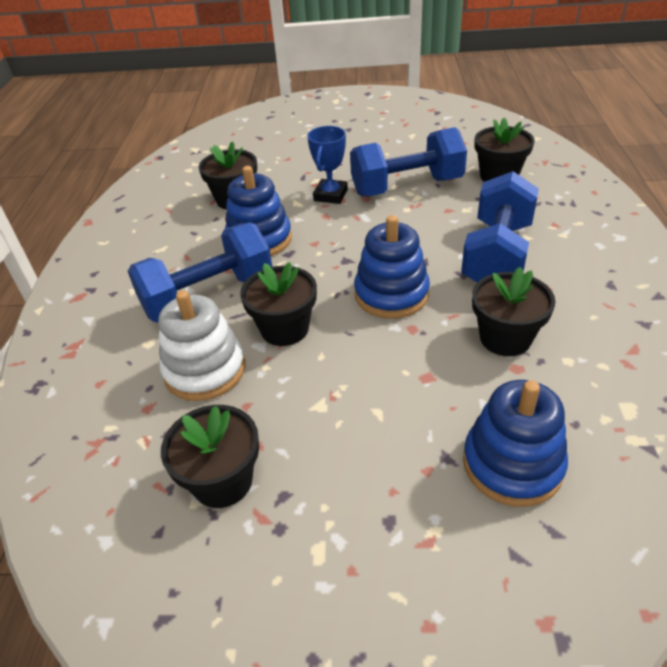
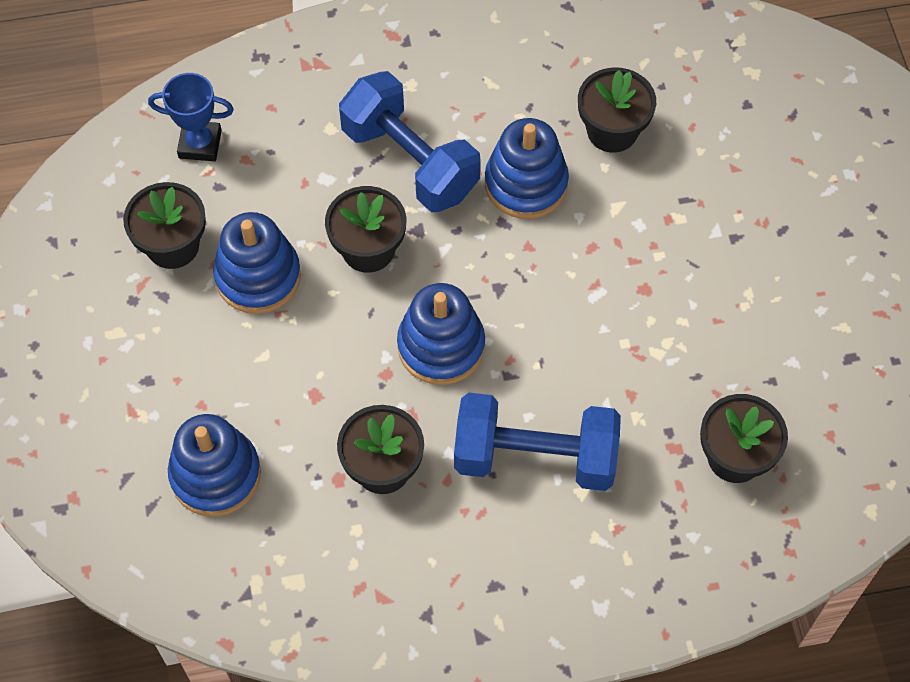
camera: 75 degrees right, 20 degrees up
white stacking toy [158,290,245,401] -> none
blue trophy [307,126,348,204] -> blue trophy moved to [148,73,234,161]
blue dumbbell [350,127,467,197] -> none
none -> blue stacking toy [213,212,301,314]

